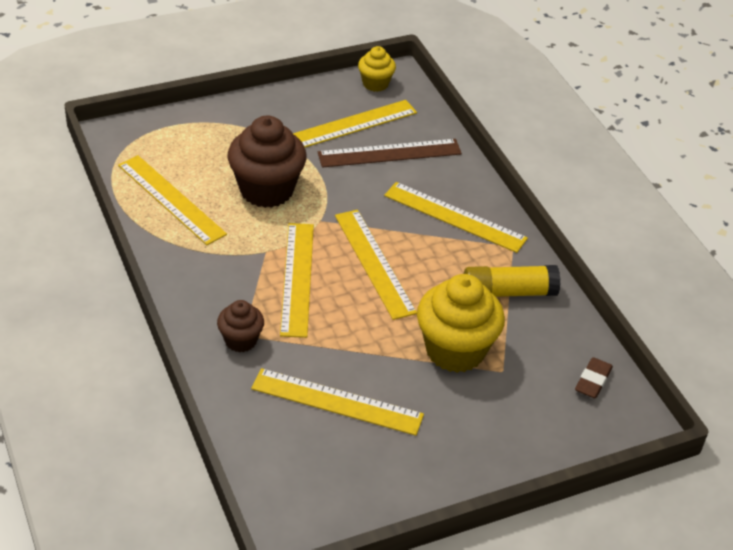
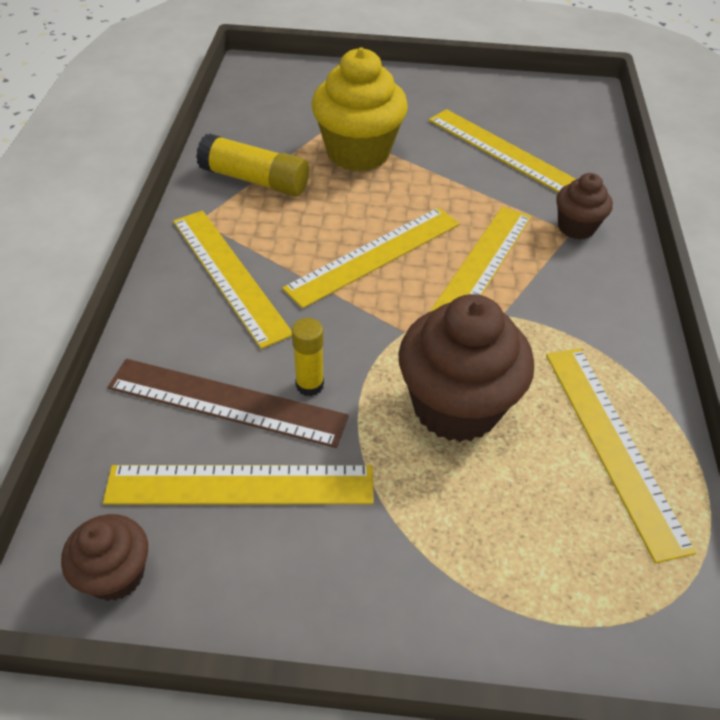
camera: 150 degrees left, 5 degrees up
yellow ruler [335,210,417,320] -> yellow ruler turned 45 degrees clockwise [282,207,460,309]
yellow cupcake [358,46,396,92] -> brown cupcake [61,514,148,601]
brown eraser [575,357,613,398] -> none
none -> yellow glue stick [292,318,324,396]

